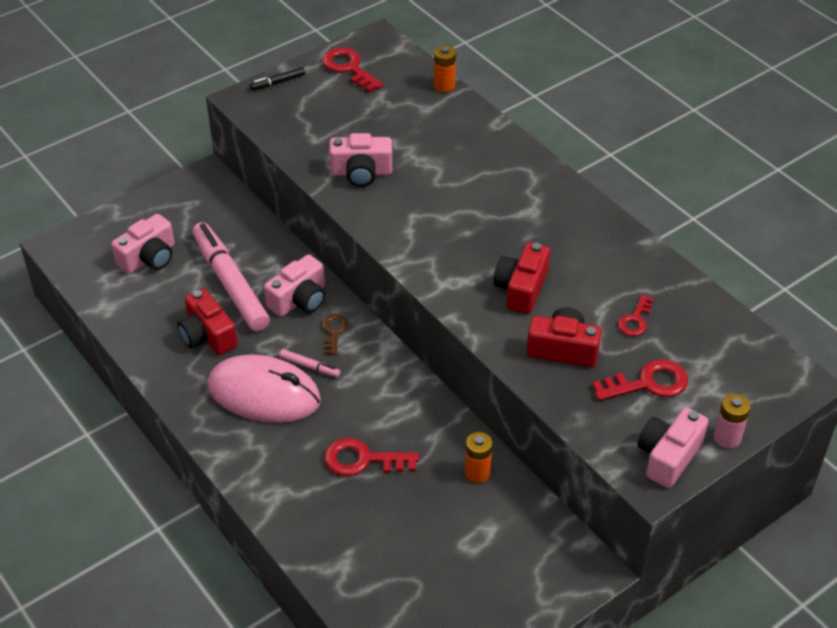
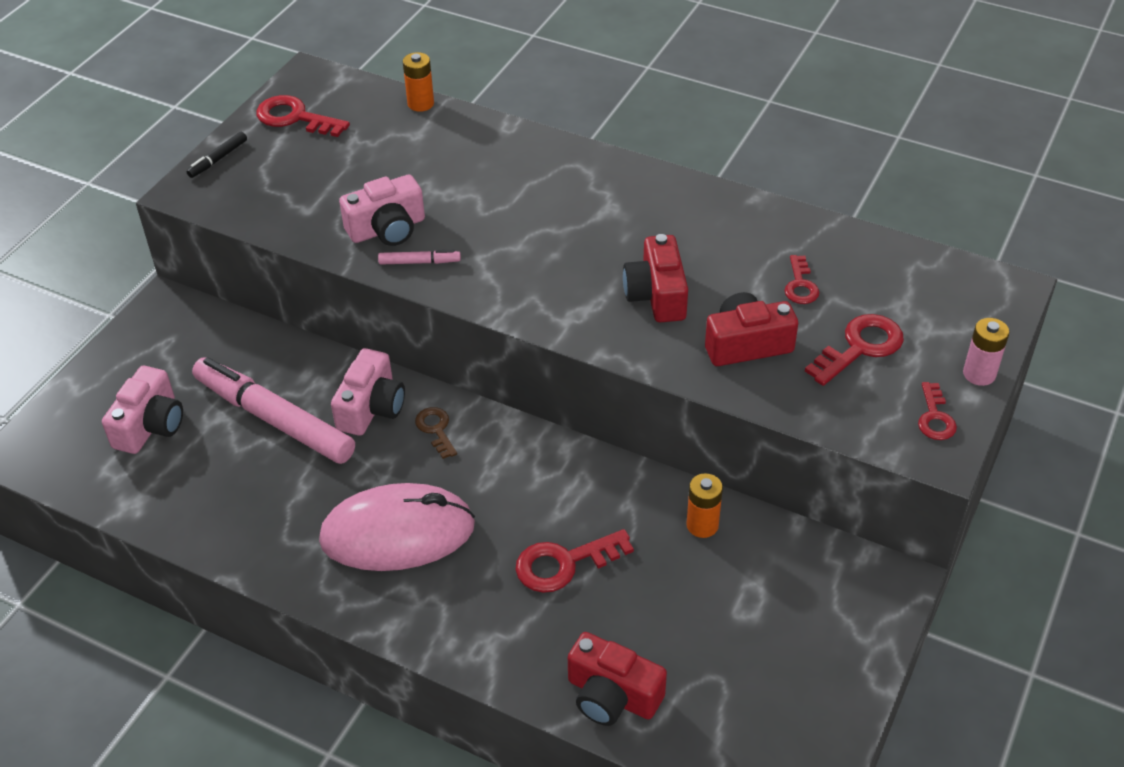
camera: 25 degrees left, 0 degrees up
red camera [177,288,238,355] -> red camera moved to [568,632,667,726]
pink marker [279,349,341,377] -> pink marker moved to [378,250,461,265]
pink camera [638,407,709,488] -> red key [918,382,957,440]

